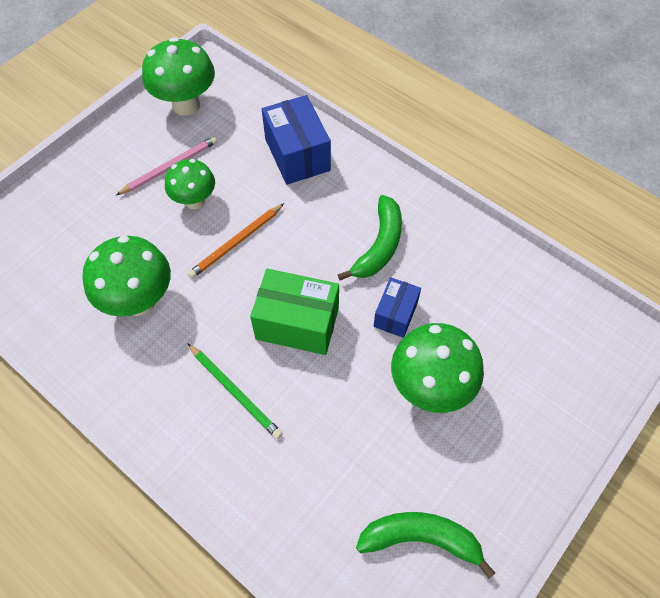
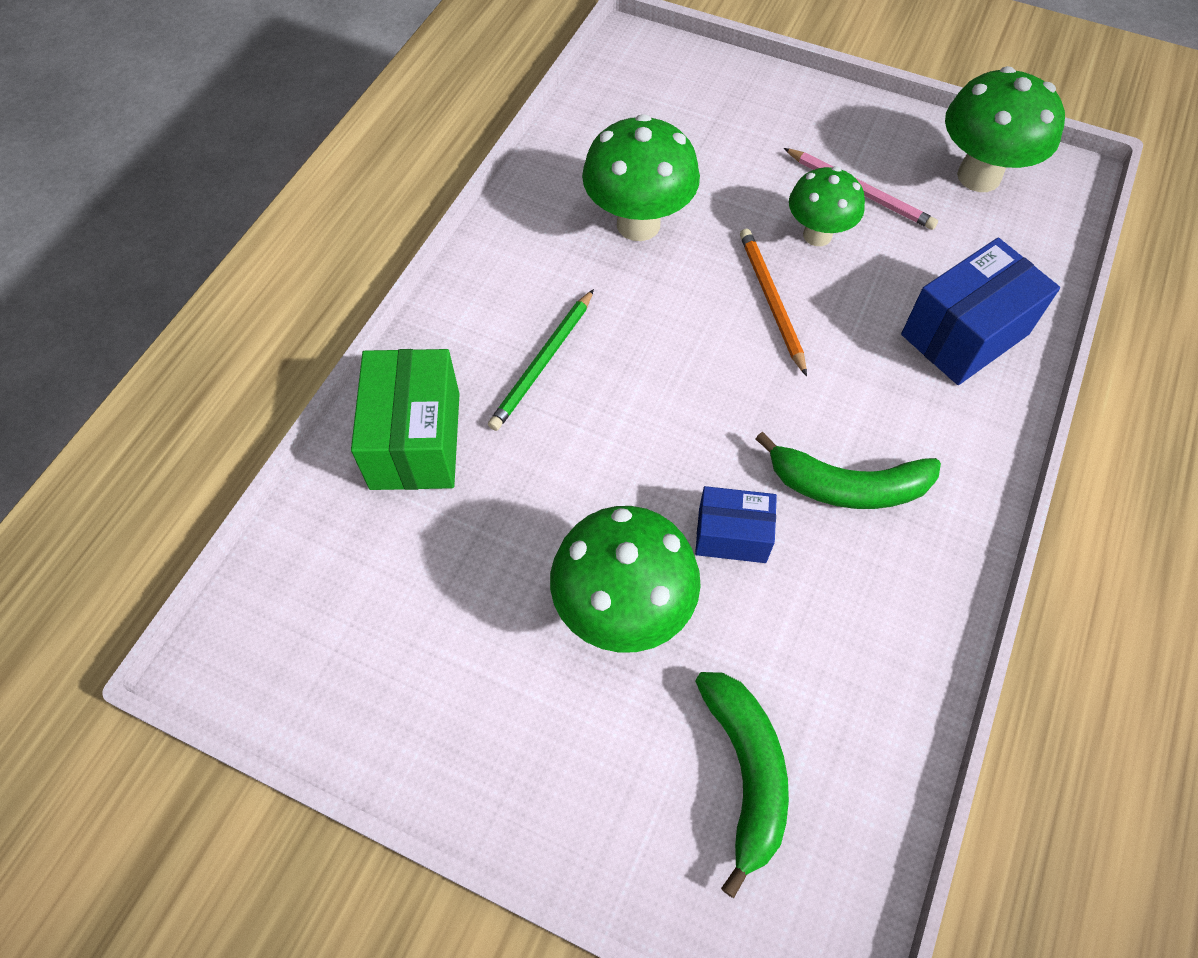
camera: 75 degrees right, 0 degrees up
orange pencil [187,203,284,279] -> orange pencil turned 45 degrees clockwise [740,229,807,376]
green box [250,269,339,355] -> green box moved to [351,349,460,490]
green banana [356,512,495,579] -> green banana moved to [695,672,789,898]

